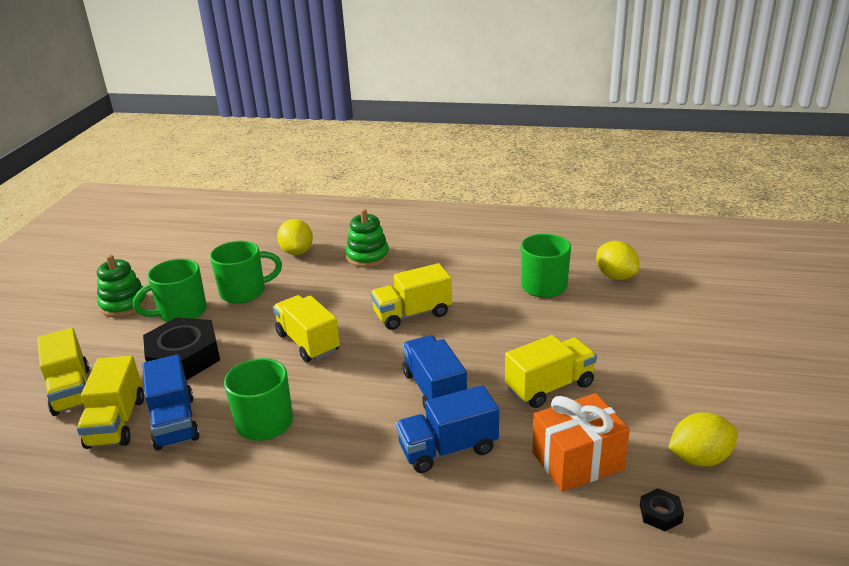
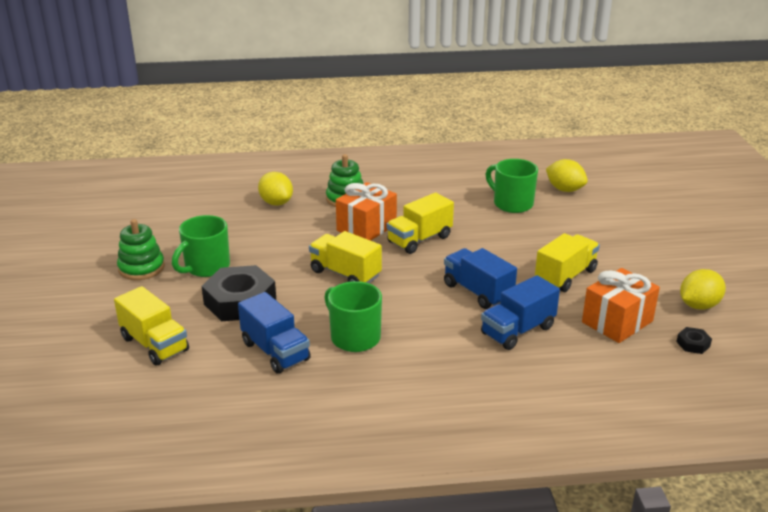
camera: 20 degrees left, 0 degrees up
yellow truck [77,356,144,449] -> none
green mug [210,241,282,304] -> none
none -> orange gift [336,182,397,241]

